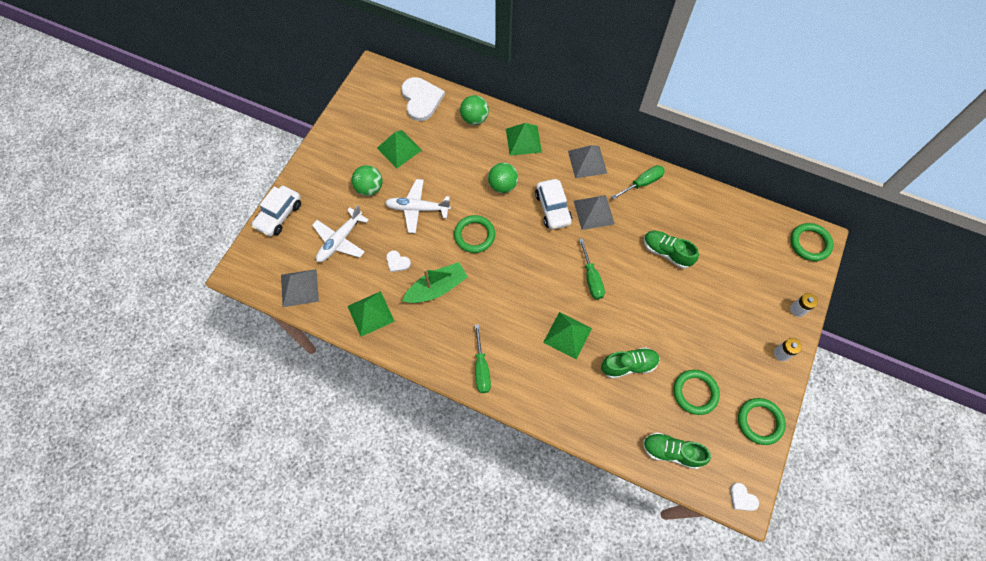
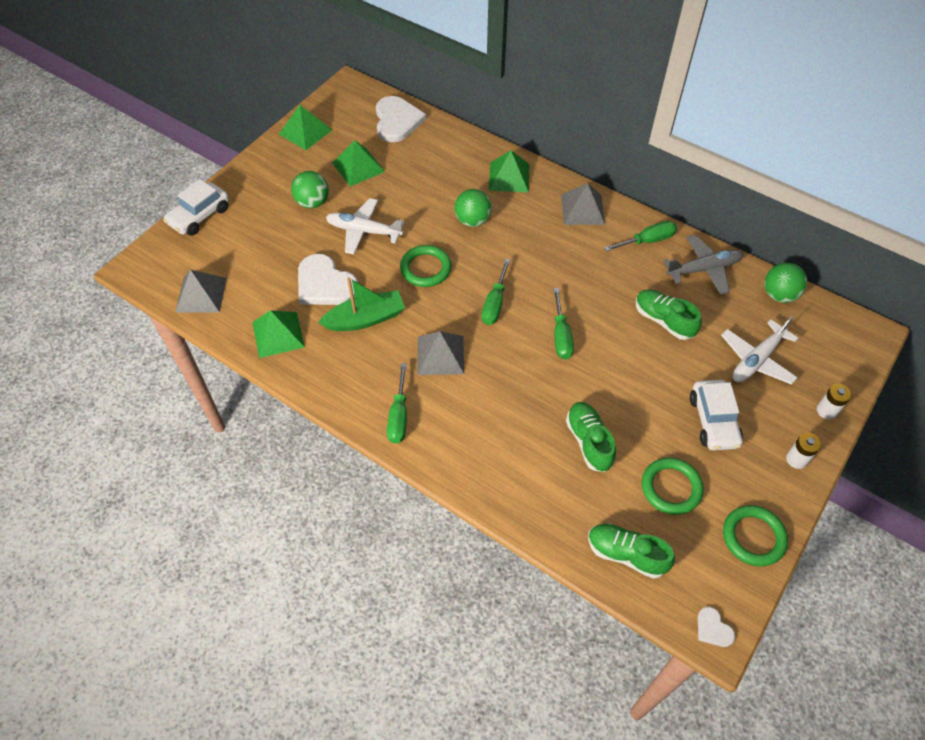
camera: 10 degrees right, 10 degrees down
white plane [312,205,369,262] -> white plane moved to [721,316,799,385]
white heart [386,250,411,272] -> white heart [298,254,358,305], size x2.15
green ball [460,95,489,125] -> green ball moved to [765,263,807,303]
white car [535,179,572,230] -> white car moved to [690,380,743,451]
green pyramid [543,312,592,360] -> green pyramid moved to [279,105,332,150]
grey pyramid [574,195,615,230] -> grey pyramid moved to [417,331,464,375]
green shoe [601,347,660,379] -> green shoe turned 105 degrees counterclockwise [566,402,616,472]
green ring [790,223,834,261] -> none
none -> green screwdriver [481,259,510,325]
none -> grey plane [663,235,744,295]

